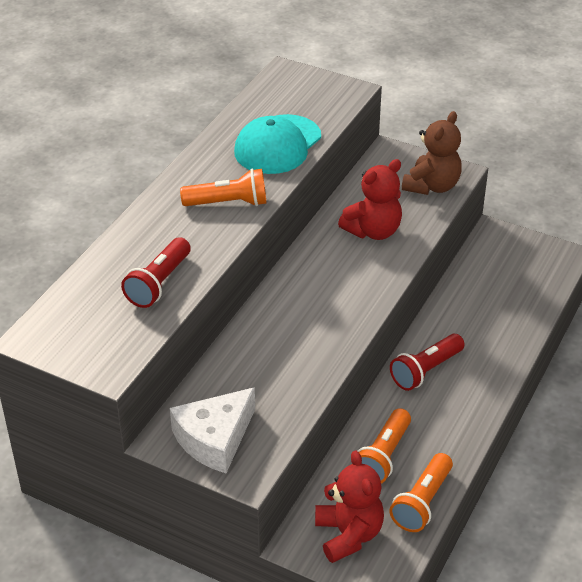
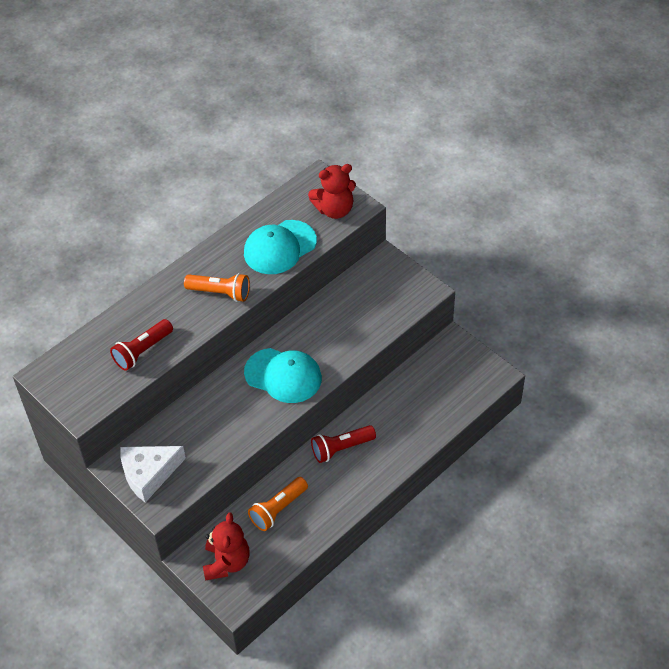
camera: 20 degrees right, 10 degrees up
red teddy bear [338,159,402,240] -> red teddy bear moved to [308,164,356,219]
orange flashlight [390,453,453,532] -> none
brown teddy bear [402,111,462,195] -> none
none -> turquoise cap [244,348,322,403]

